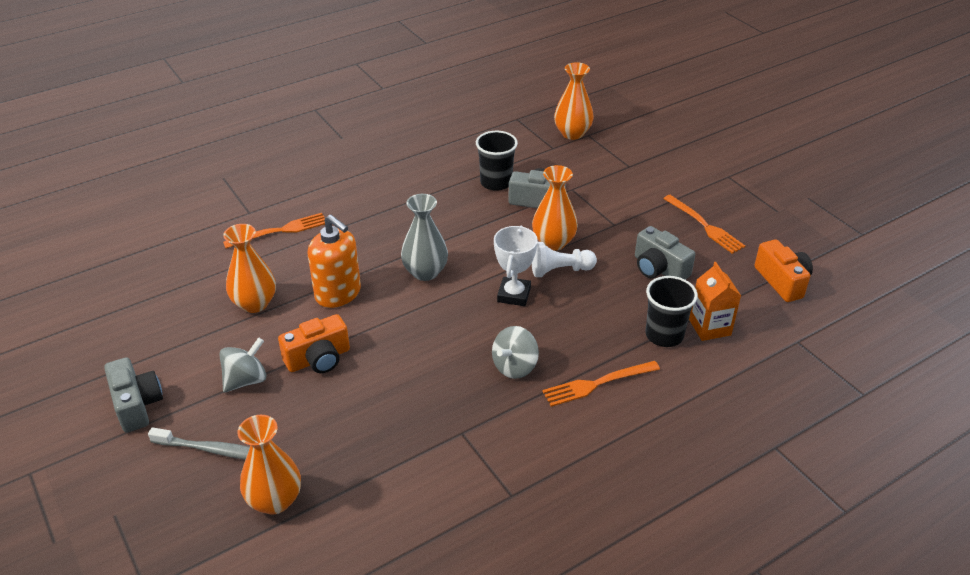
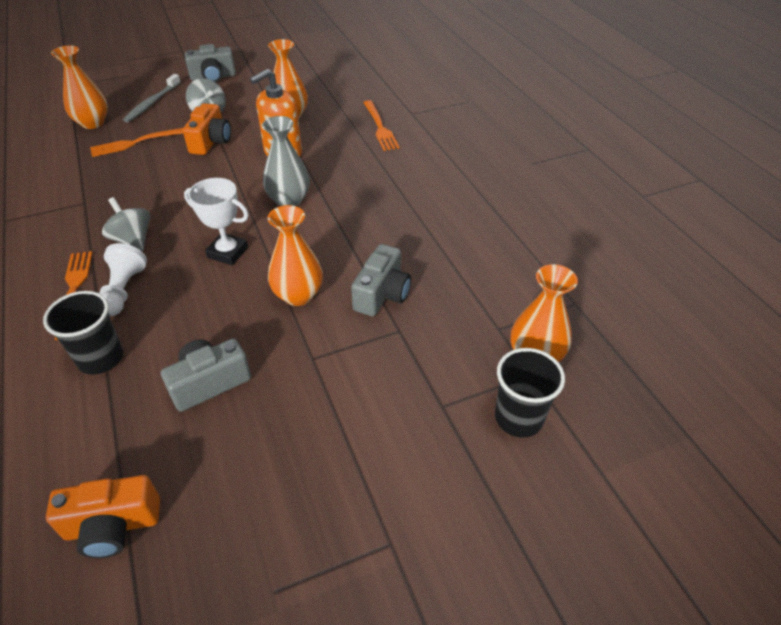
camera: 100 degrees right, 5 degrees up
orange camera [278,314,350,373] -> orange camera turned 150 degrees counterclockwise [183,103,231,155]
black cup [476,131,518,191] -> black cup moved to [495,348,565,438]
white pawn [532,242,597,277] -> white pawn moved to [100,243,147,316]
orange fork [663,195,745,254] -> orange fork moved to [90,128,183,157]
orange carton [689,262,741,341] -> none

